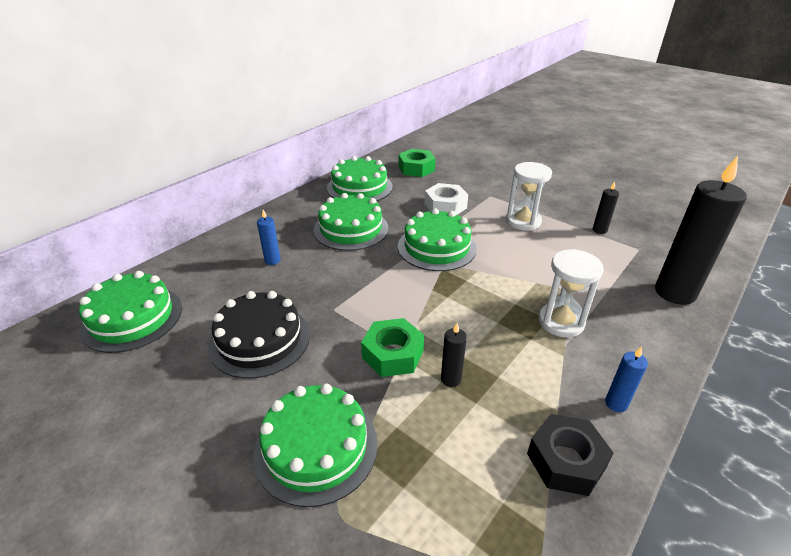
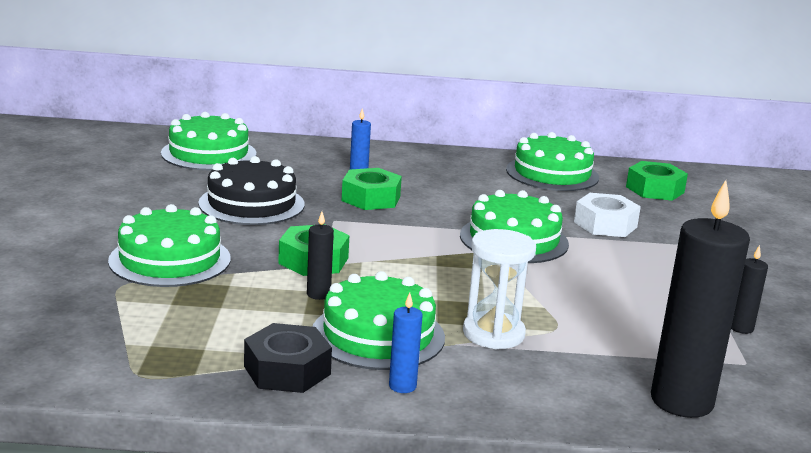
camera: 50 degrees right, 15 degrees down
green cake [313,193,389,251] -> green cake moved to [313,271,445,370]
white hourglass [506,162,552,231] -> none
none -> green nut [342,168,402,210]

